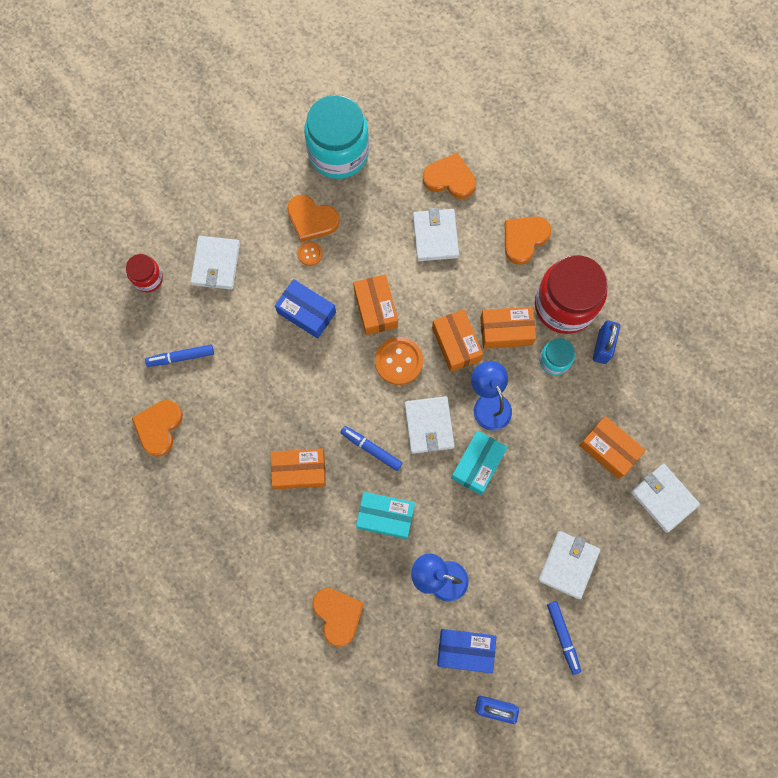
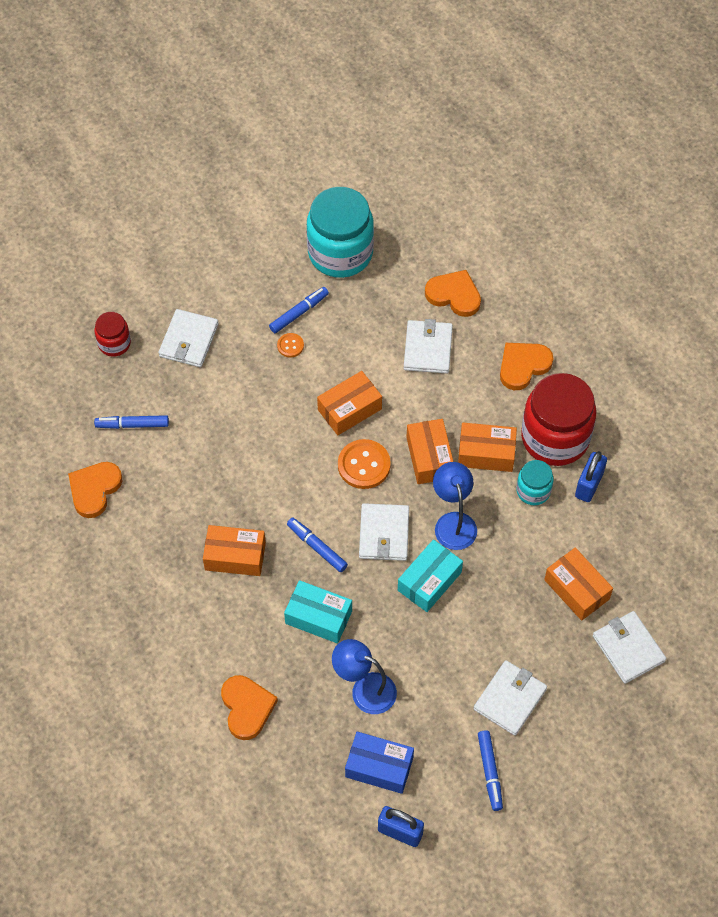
camera: 10 degrees right, 15 degrees down
blue box [275,279,336,339] -> none
orange heart [287,195,340,242] -> blue marker [269,287,329,333]
orange box [353,274,398,335] -> orange box turned 60 degrees clockwise [317,371,382,435]

